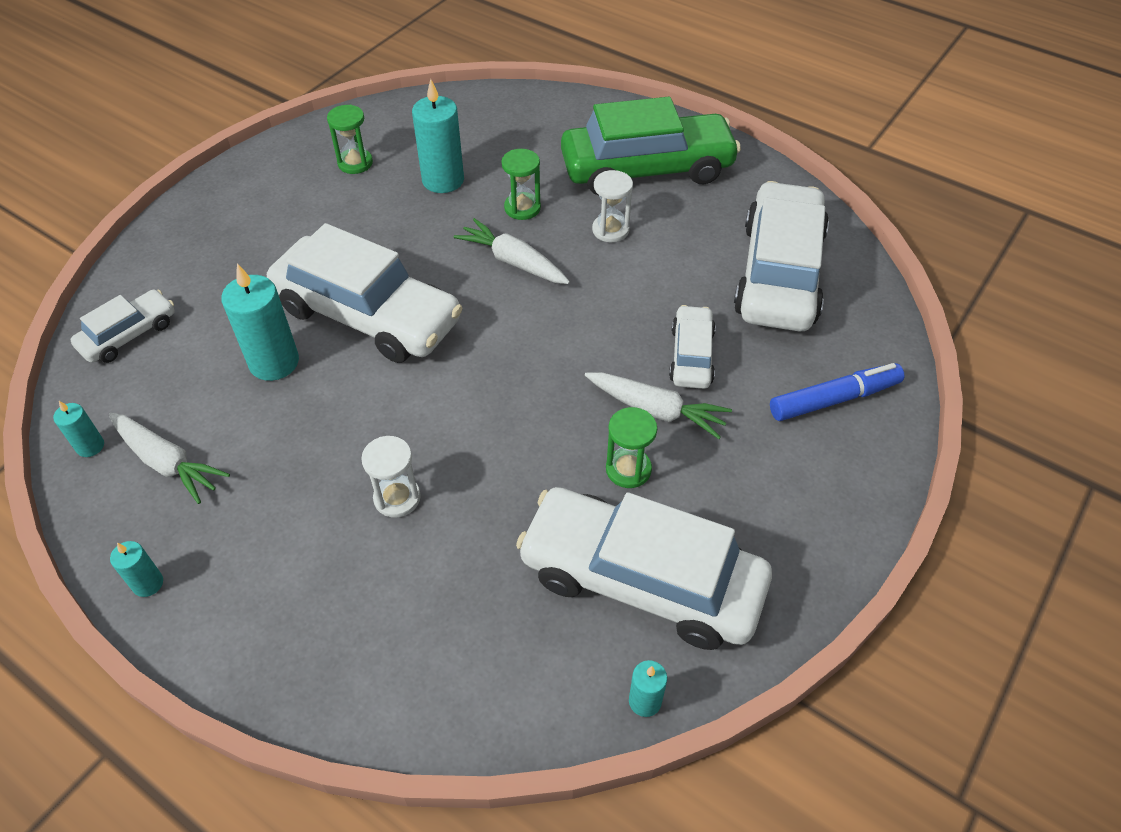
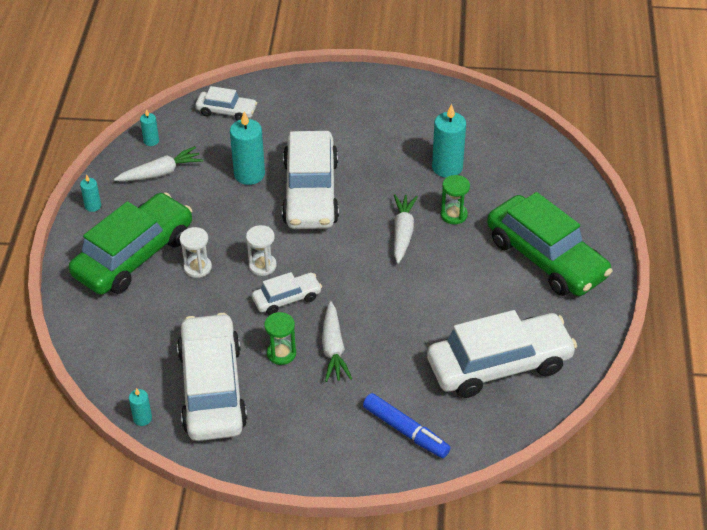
camera: 60 degrees right, 5 degrees down
white carrot [109,413,230,504] -> white carrot turned 120 degrees counterclockwise [114,146,203,181]
green hourglass [327,105,373,174] -> none
white hourglass [592,170,633,242] -> white hourglass moved to [246,225,277,276]
white car [669,305,716,389] -> white car moved to [252,272,322,315]
none -> green car [69,192,192,295]

